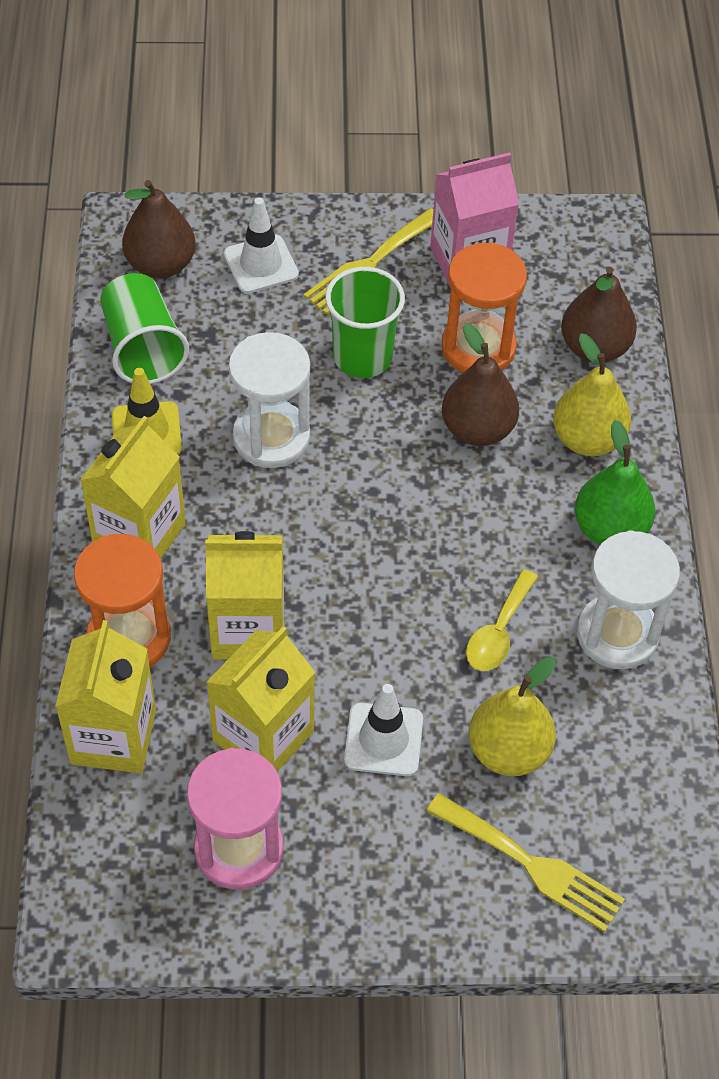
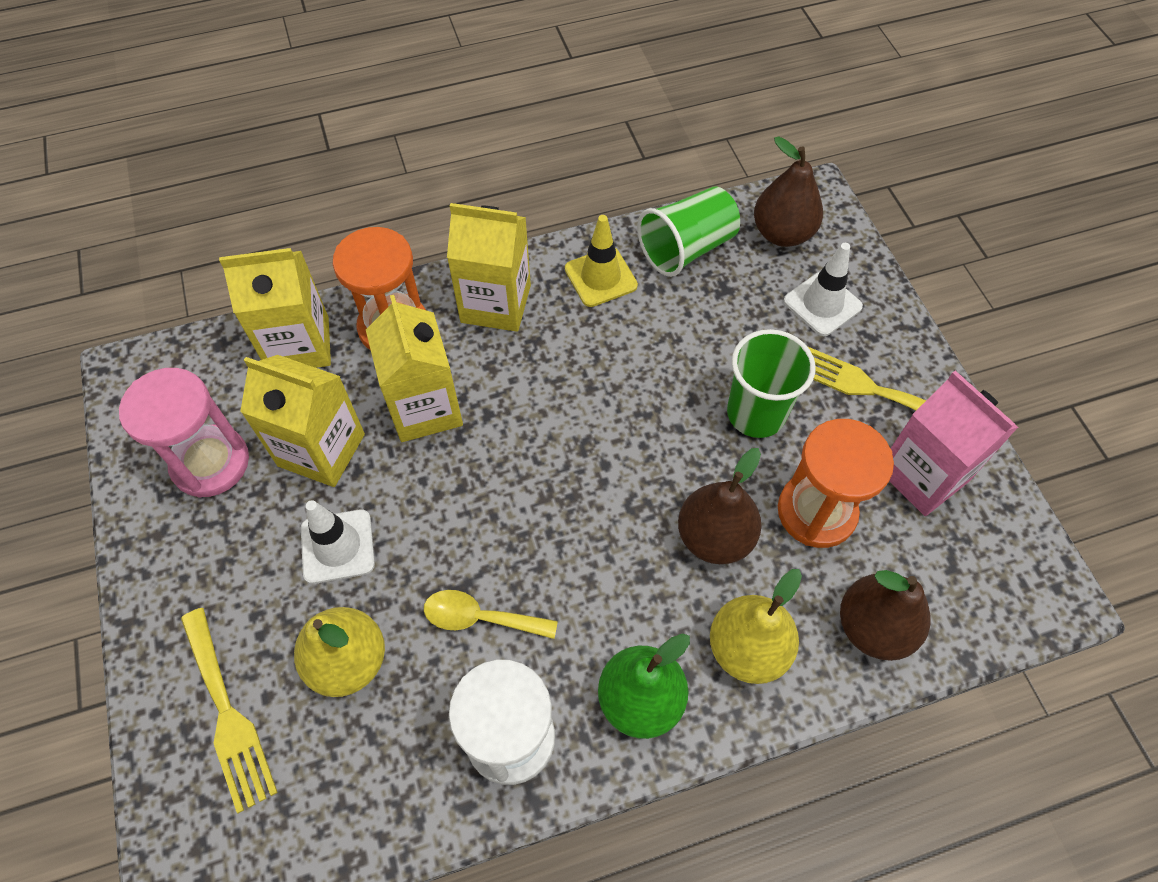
camera: 75 degrees right, 5 degrees up
white hourglass [229,332,310,468] -> none
yellow fork [427,793,625,932] -> yellow fork turned 45 degrees counterclockwise [181,608,278,813]

